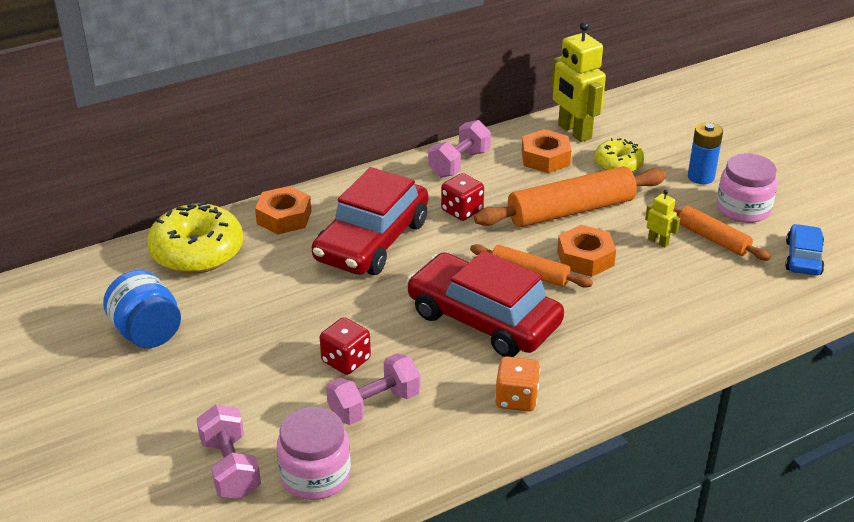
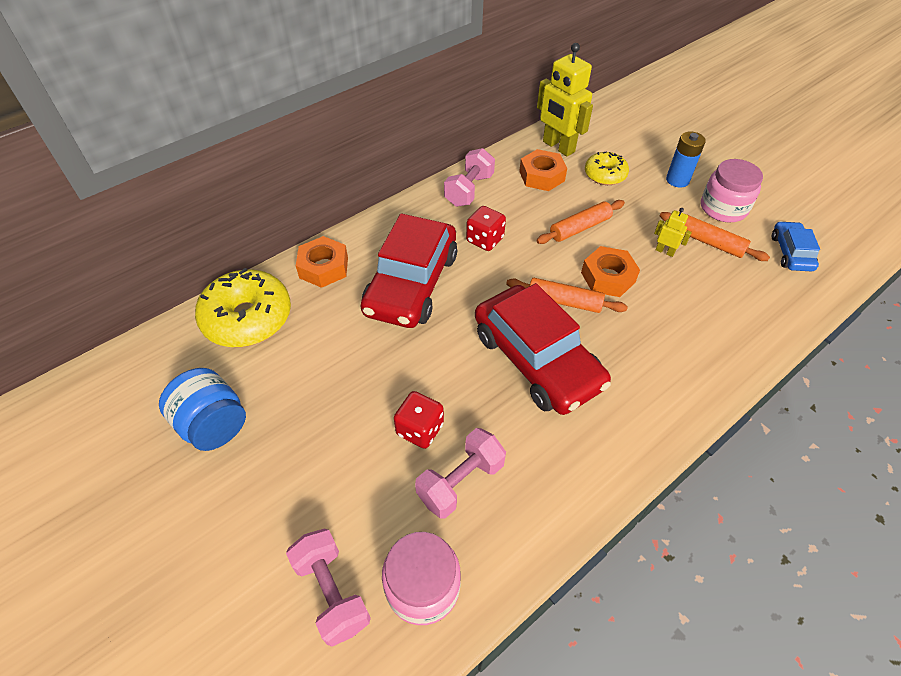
camera: 10 degrees left, 15 degrees up
red car [407,250,564,357] -> red car turned 150 degrees counterclockwise [475,283,611,415]
orange rolling pin [474,166,667,227] -> orange rolling pin [536,200,625,244], size x0.58
orange dice [495,356,540,412] -> none

